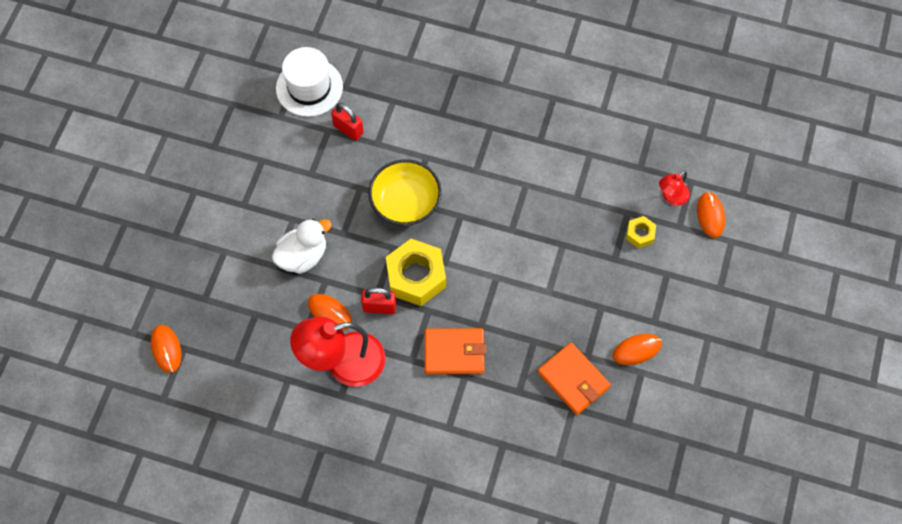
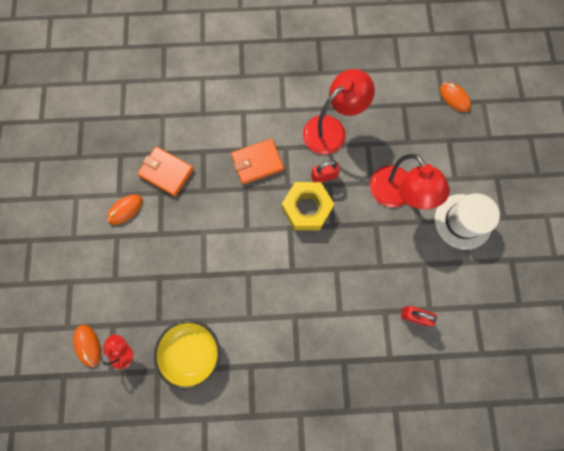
camera: 160 degrees right, 10 degrees up
white duck [272,219,332,274] -> red lamp [370,154,450,209]
white hat [276,47,343,117] -> white hat moved to [435,193,500,250]
orange mouse [308,294,352,330] -> none
yellow bowl [369,159,442,225] -> yellow bowl moved to [154,320,220,390]
yellow nut [626,216,656,249] -> none

